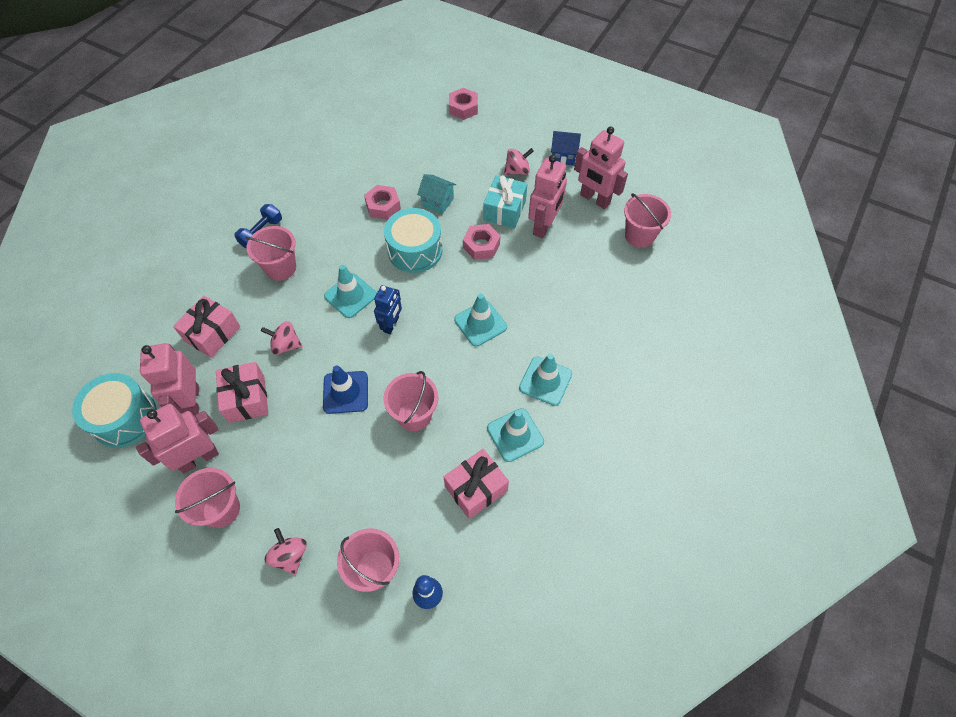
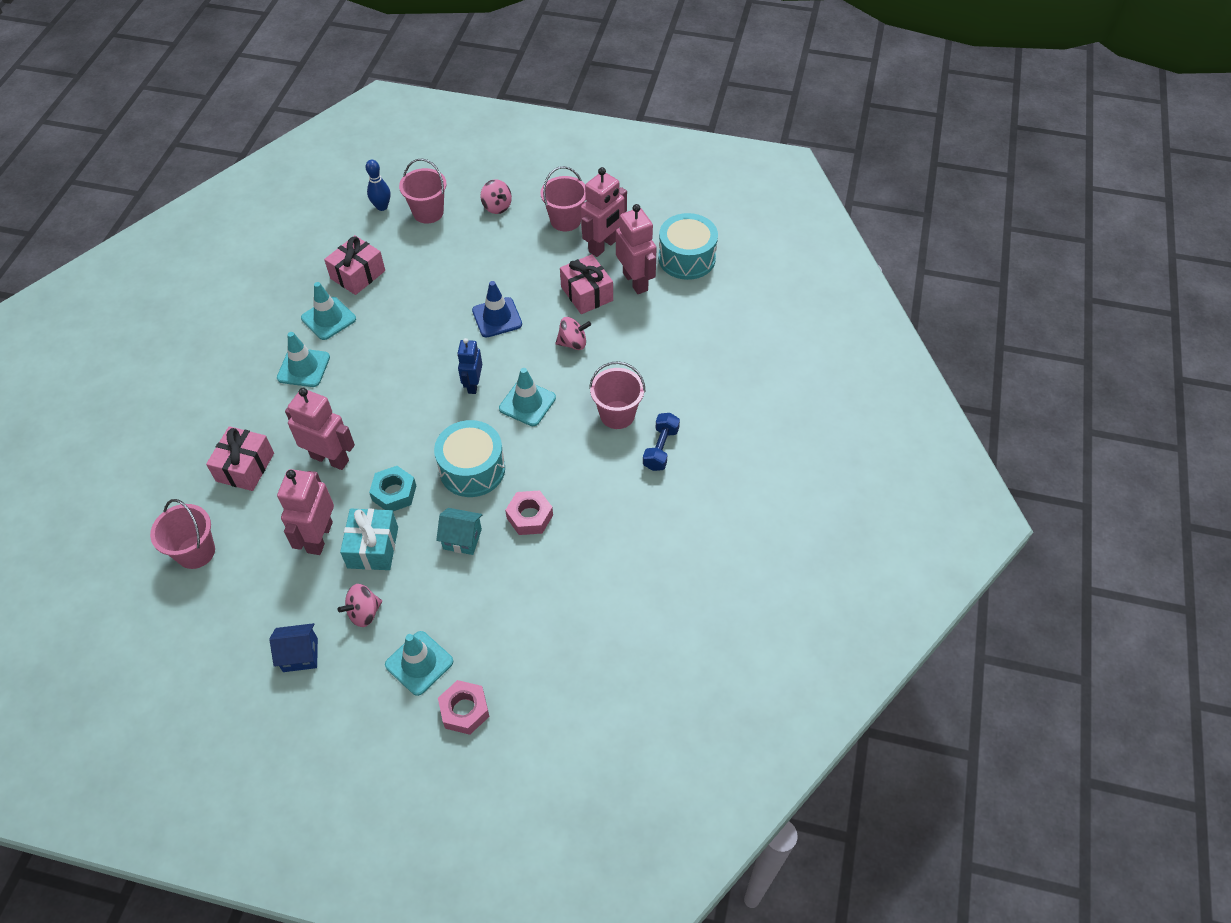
camera: 165 degrees right, 5 degrees down
pink gift [173,295,240,358] -> pink gift moved to [206,426,274,491]
pink bucket [383,371,438,431] -> none
turquoise traffic cone [454,294,507,347] -> turquoise traffic cone moved to [385,631,453,696]
pink nut [463,224,500,260] -> turquoise nut [369,466,416,511]
pink robot [574,126,628,209] -> pink robot moved to [285,388,355,470]

